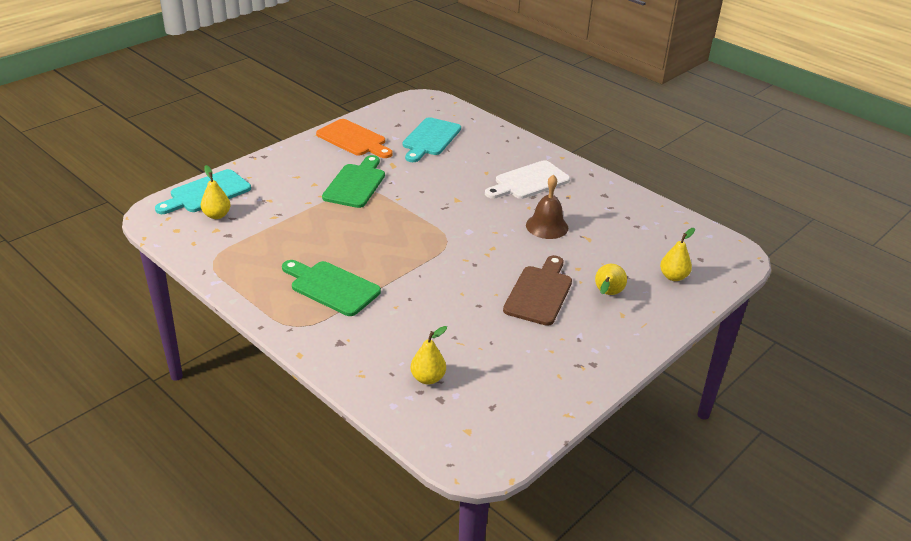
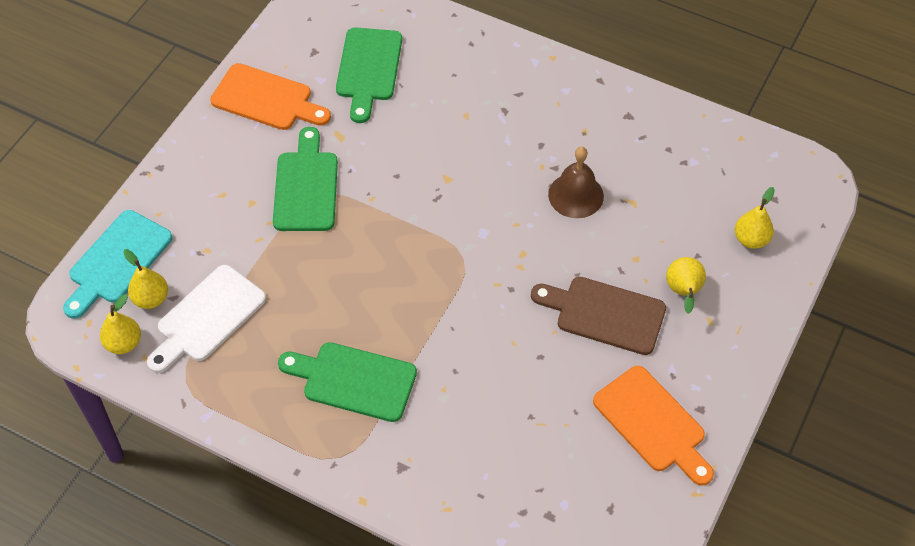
camera: 15 degrees left, 20 degrees up
turquoise cutting board [403,117,461,162] -> green cutting board [336,28,402,123]
yellow pear [410,326,447,385] -> yellow pear moved to [100,294,141,354]
white cutting board [485,160,570,199] -> white cutting board moved to [147,265,266,373]
brown cutting board [503,255,572,326] -> brown cutting board turned 75 degrees counterclockwise [531,277,666,355]
none -> orange cutting board [593,366,714,486]

